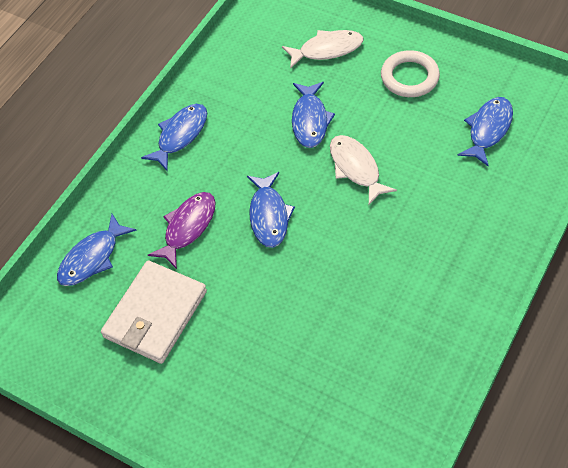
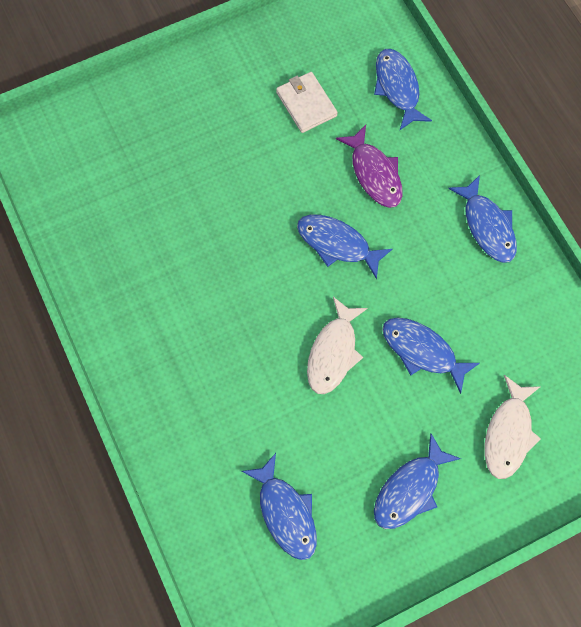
camera: 120 degrees right, 15 degrees up
white wallet [101,261,207,364] -> white wallet [276,72,338,133], size x0.62
white fish [330,135,397,205] -> white fish turned 105 degrees clockwise [307,297,368,394]
white ring [381,50,440,97] -> blue fish [374,433,461,529]

